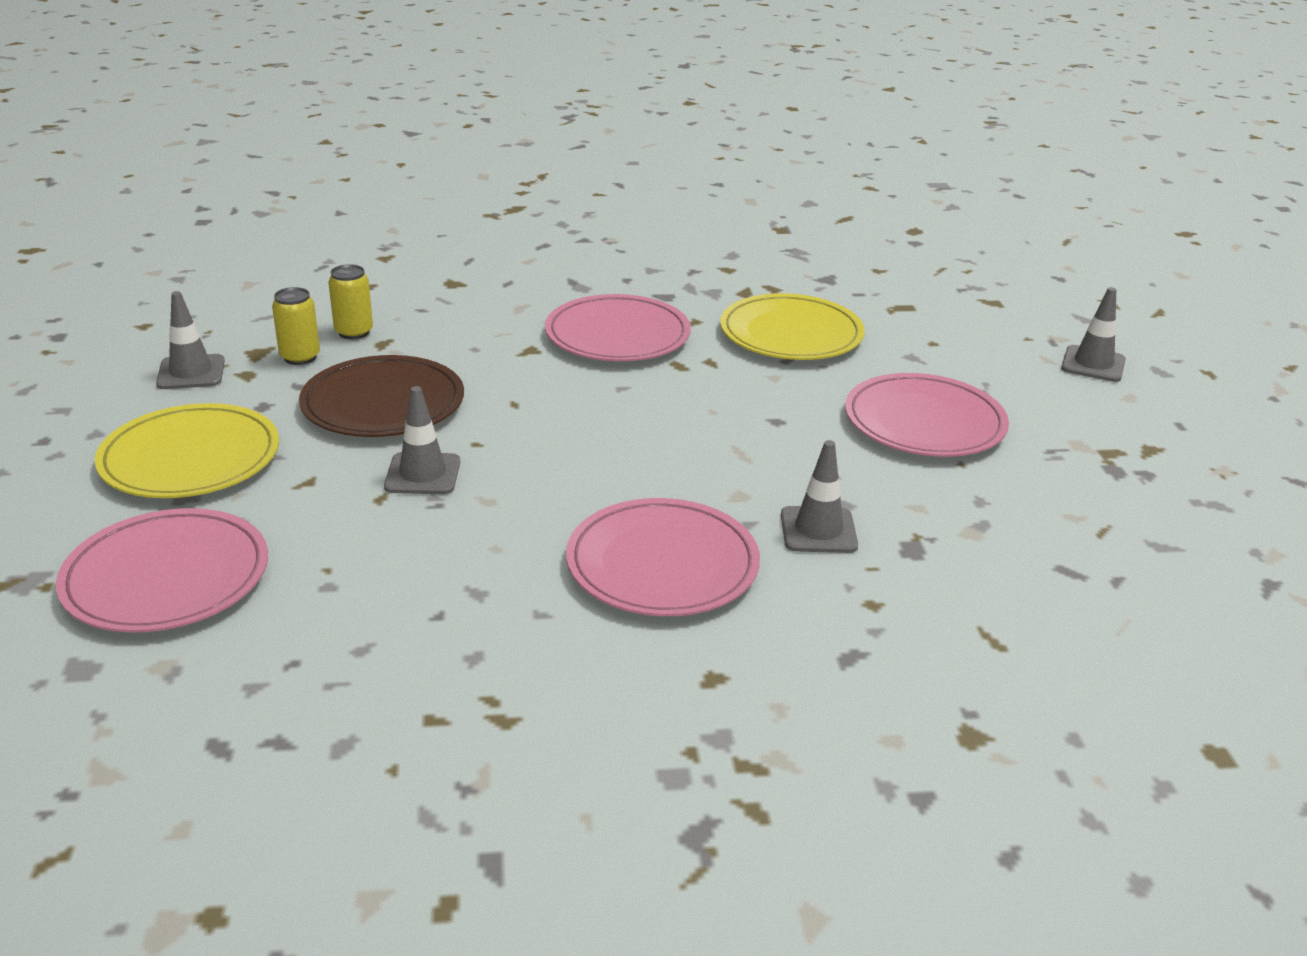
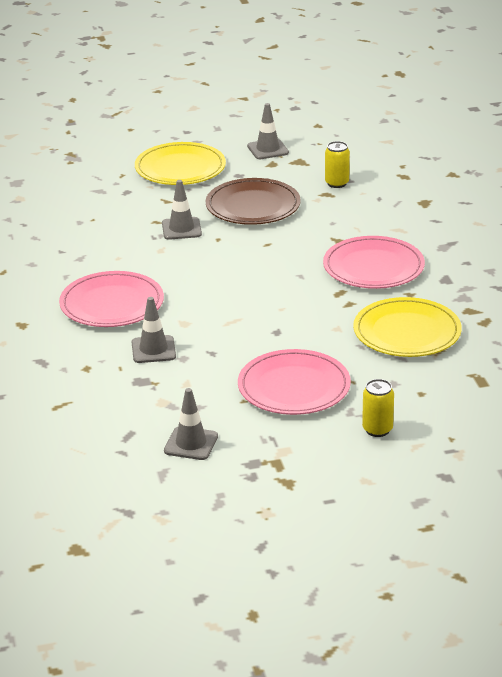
camera: 85 degrees right, 0 degrees up
pink plate [56,508,268,633] -> none
yellow can [272,287,320,365] -> yellow can moved to [362,379,394,437]
grey traffic cone [1061,287,1126,382] -> grey traffic cone moved to [164,388,218,460]

